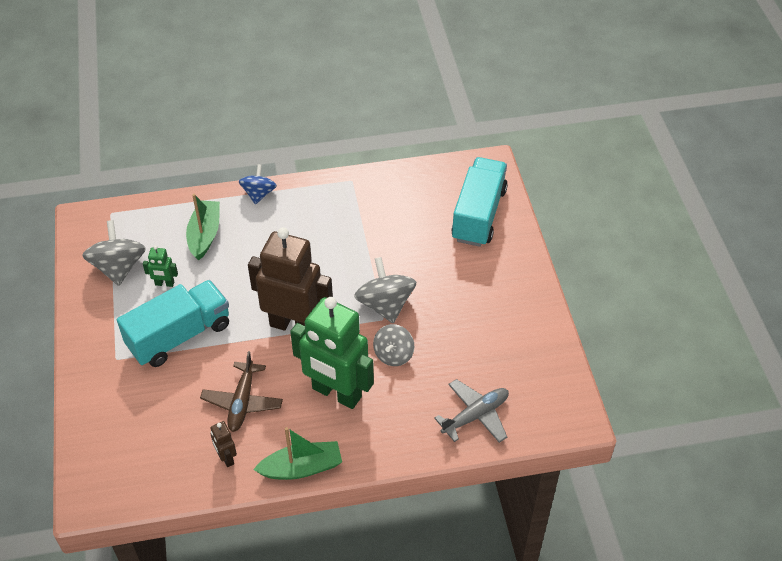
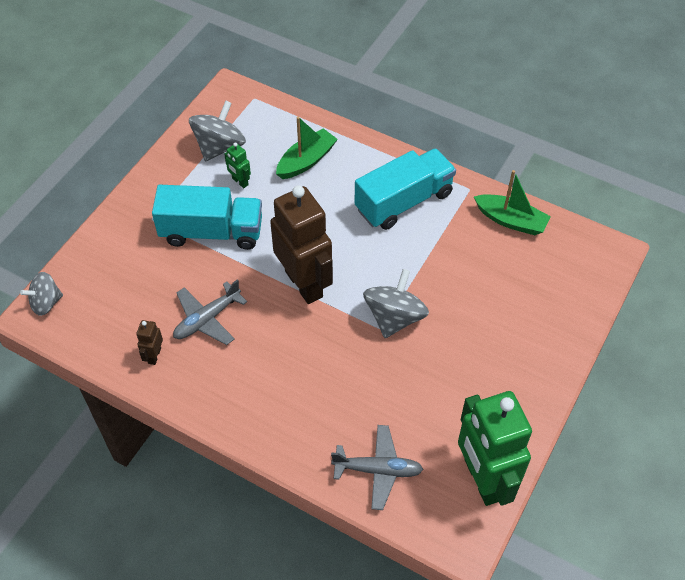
camera: 40 degrees right, 5 degrees up
brown plane [200,351,283,432] -> grey plane [173,279,247,345]
blue spinning top [239,164,277,205] -> none
green boat [253,427,342,480] -> green boat moved to [474,170,551,235]
green robot [290,297,374,409] -> green robot moved to [458,391,532,506]
grey spinning top [373,324,414,366] -> grey spinning top moved to [20,272,63,316]
turquoise truck [451,157,508,247] -> turquoise truck moved to [354,148,456,230]

